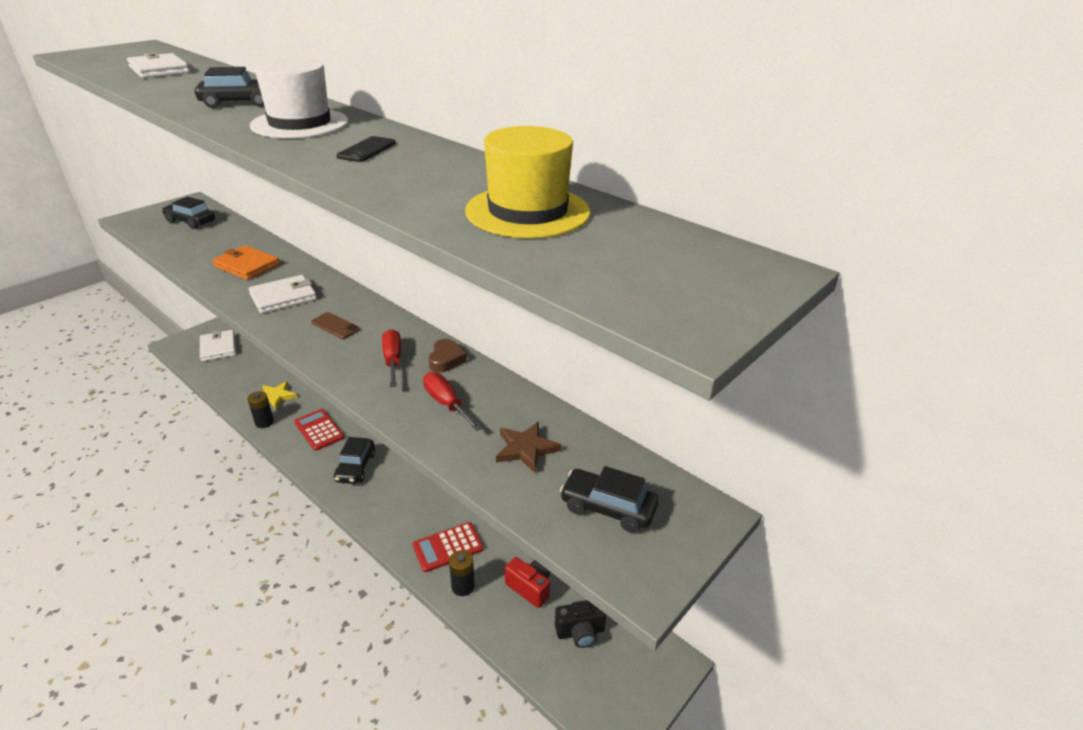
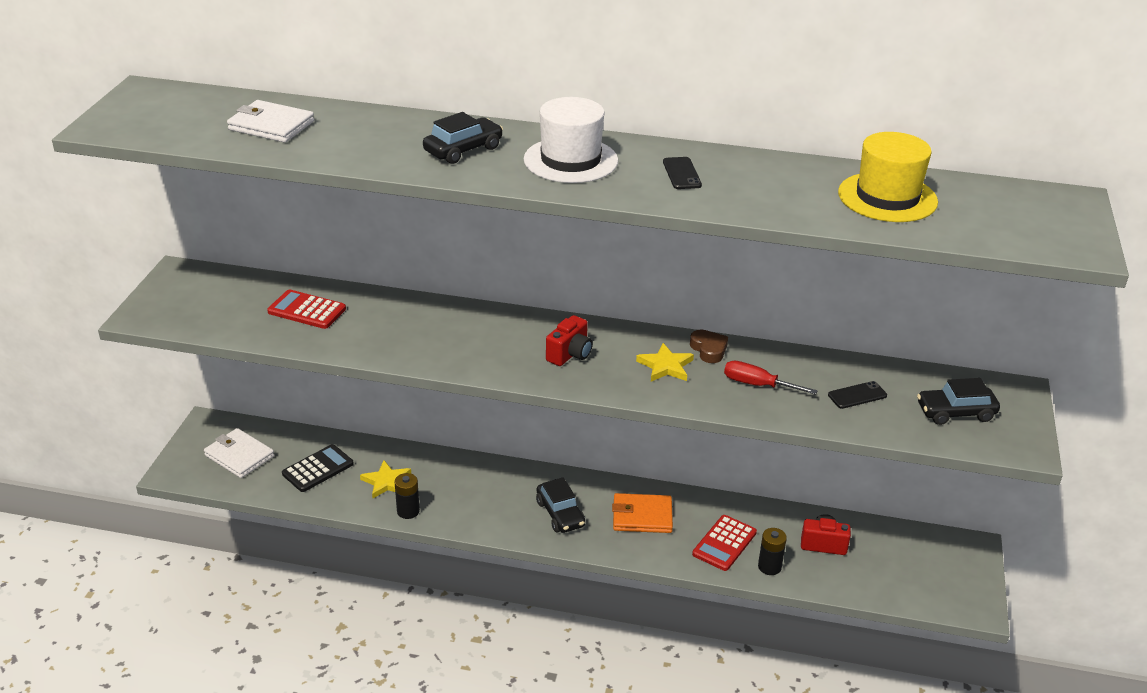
camera: 30 degrees left, 0 degrees up
black car [162,197,215,229] -> none
orange wallet [212,245,280,280] -> orange wallet moved to [612,493,673,533]
white wallet [249,275,317,313] -> none
red calculator [294,409,344,451] -> red calculator moved to [267,289,346,329]
brown phone [311,312,360,339] -> red camera [546,315,593,366]
red screwdriver [382,329,401,388] -> yellow star [636,343,694,382]
brown star [496,422,561,473] -> black phone [828,381,887,409]
black camera [555,600,607,648] -> none
none -> black calculator [282,444,354,492]

